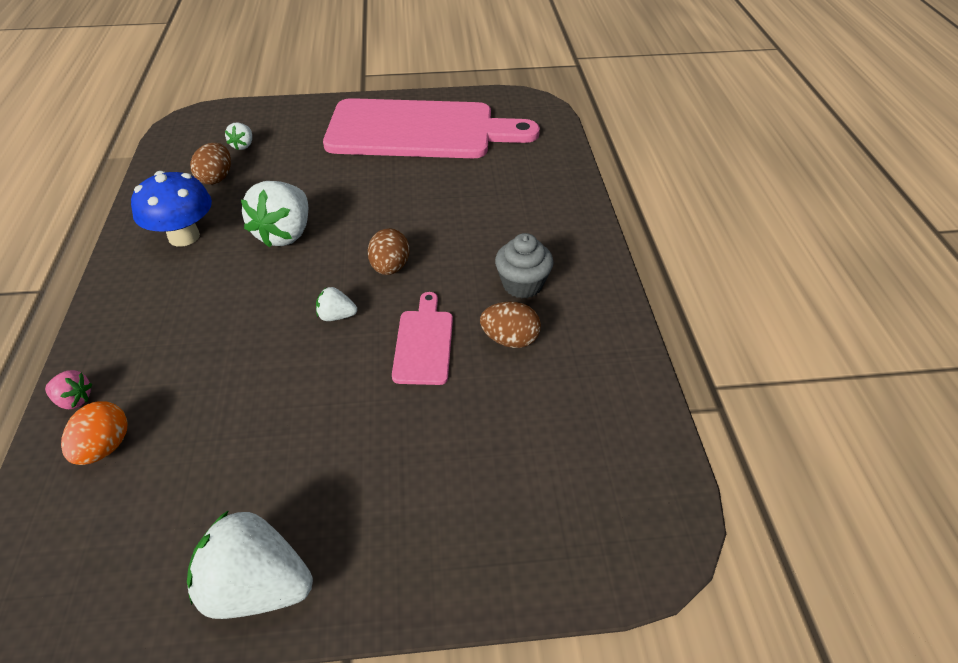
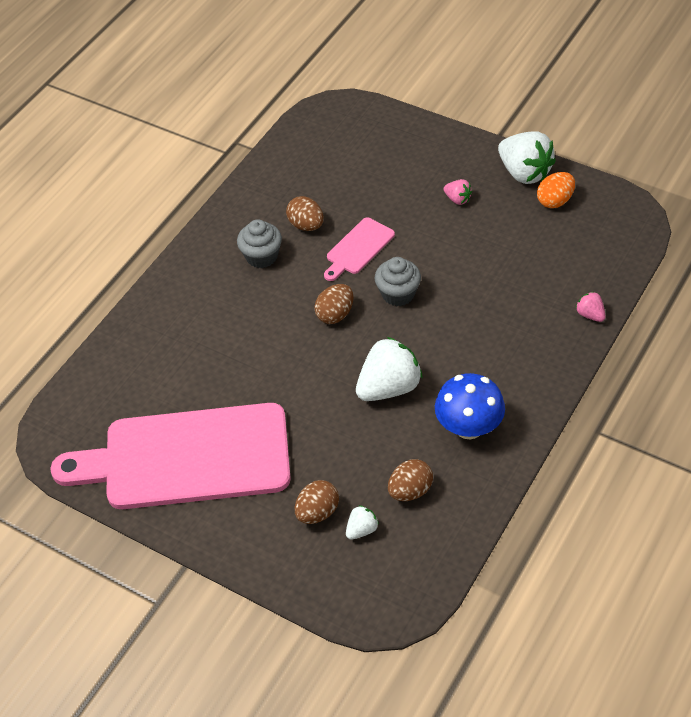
camera: 140 degrees left, 5 degrees up
orange egg [61,401,128,465] -> orange egg moved to [537,172,575,208]
white strawberry [316,287,357,321] -> grey cupcake [374,257,421,306]
pink cutting board [323,98,540,158] -> pink cutting board turned 45 degrees counterclockwise [51,403,291,509]
none -> brown egg [295,480,339,524]
none -> pink strawberry [444,179,472,205]

